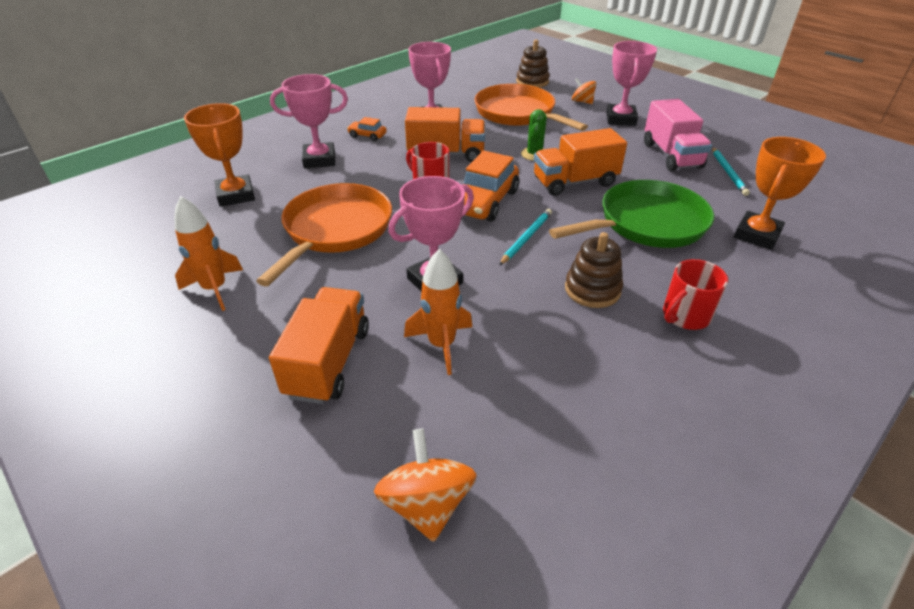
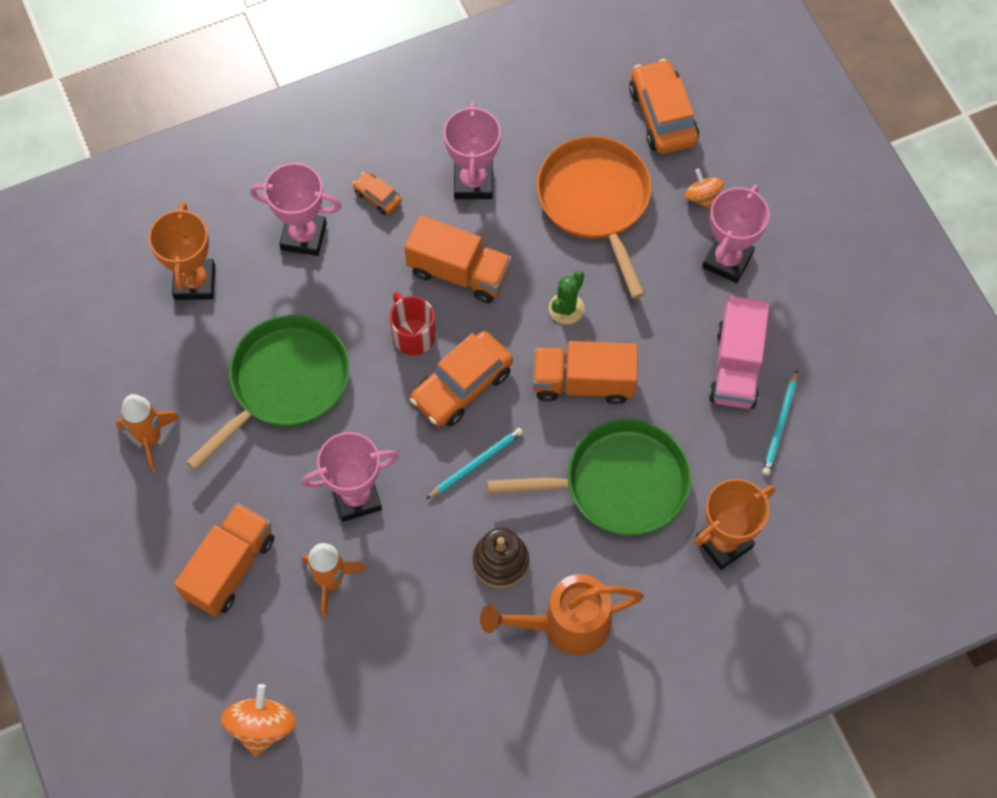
camera: 20 degrees right, 25 degrees up
orange pan [256,183,392,287] -> green pan [186,315,350,471]
brown stacking toy [516,40,550,88] -> orange car [629,59,699,154]
red mug [663,259,728,330] -> orange watering can [480,574,644,655]

